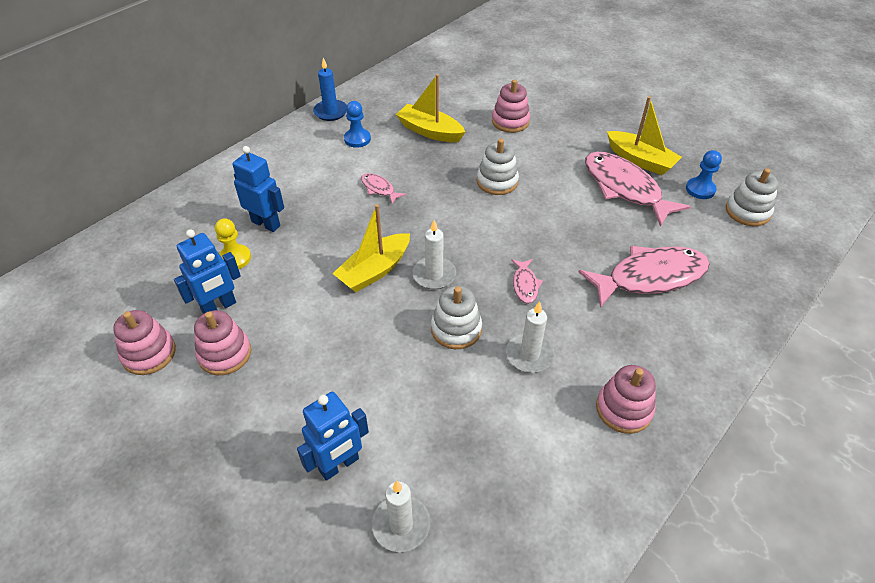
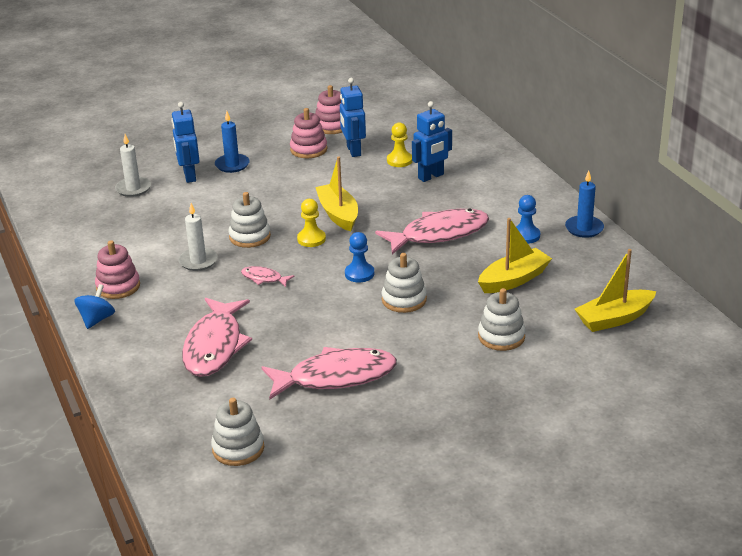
camera: 115 degrees right, 15 degrees down
pink fish [361,173,406,204] -> pink fish [375,208,489,254], size x2.21
white candle [412,220,456,289] -> yellow pawn [297,199,326,247]
pink stacking toy [492,79,530,133] -> white stacking toy [478,288,526,351]
yellow boat [607,96,682,175] -> yellow boat moved to [575,249,656,332]
blue pawn [686,150,722,199] -> blue pawn moved to [345,232,374,283]
none -> blue spinning top [74,284,115,329]
none -> blue candle [215,111,250,173]

